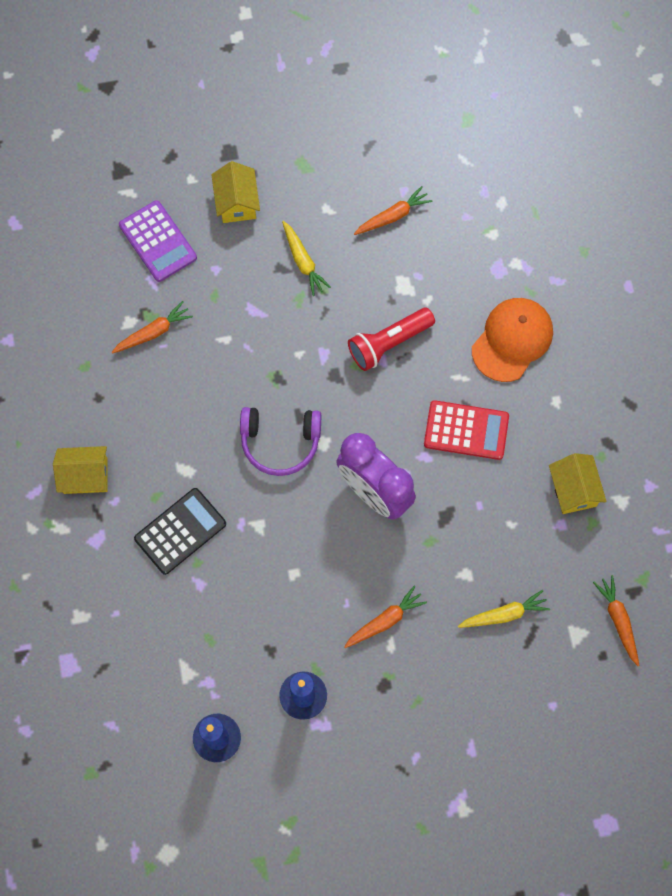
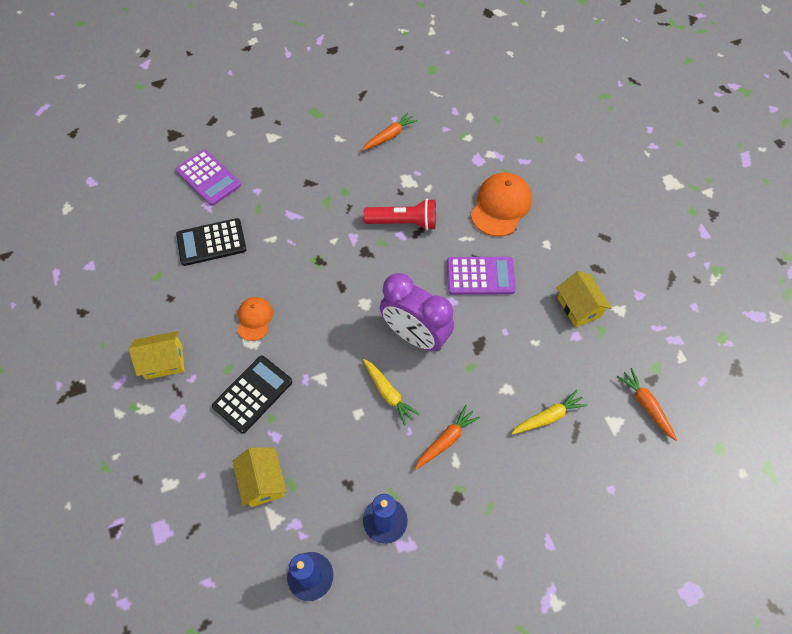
camera: 10 degrees left, 10 degrees down
orange carrot [111,301,193,354] -> black calculator [176,218,246,266]
yellow house [211,161,260,223] -> yellow house moved to [232,447,287,507]
purple headphones [240,407,321,476] -> none
yellow carrot [282,221,331,296] -> yellow carrot moved to [363,359,420,426]
red flashlight [348,308,435,371] -> red flashlight turned 135 degrees counterclockwise [363,199,436,230]
red calculator [424,400,509,460] -> purple calculator [447,257,516,295]
none -> orange cap [238,297,273,341]

